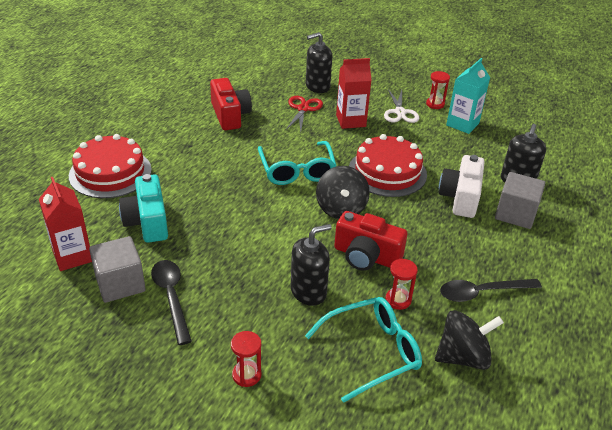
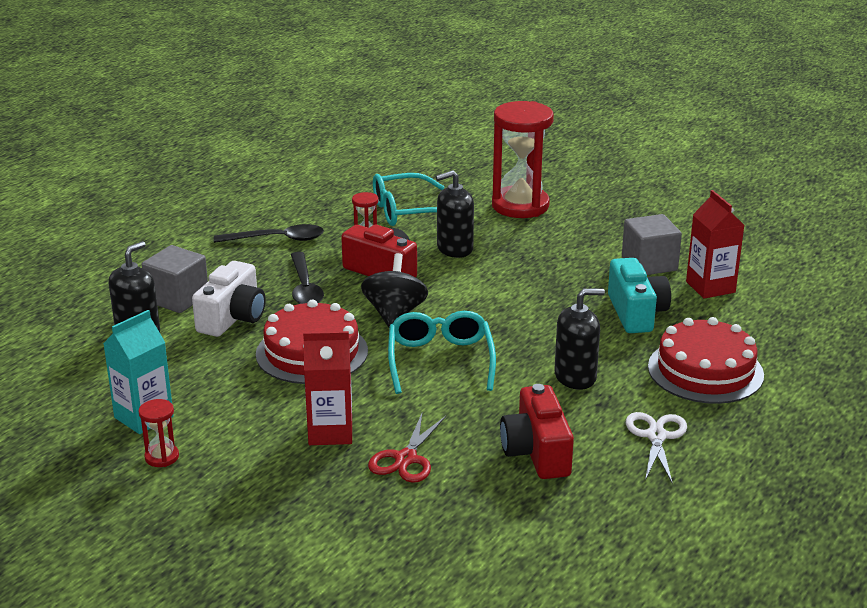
camera: 170 degrees left, 10 degrees down
black spoon [151,260,192,345] -> black spoon moved to [291,252,324,304]
red hourglass [231,331,261,387] -> red hourglass [492,101,554,218], size x2.30
black soap dispenser [306,32,332,93] -> black soap dispenser moved to [554,288,605,390]
white scissors [384,89,419,123] -> white scissors moved to [626,412,687,484]
black spinning top [435,310,504,370] -> none

